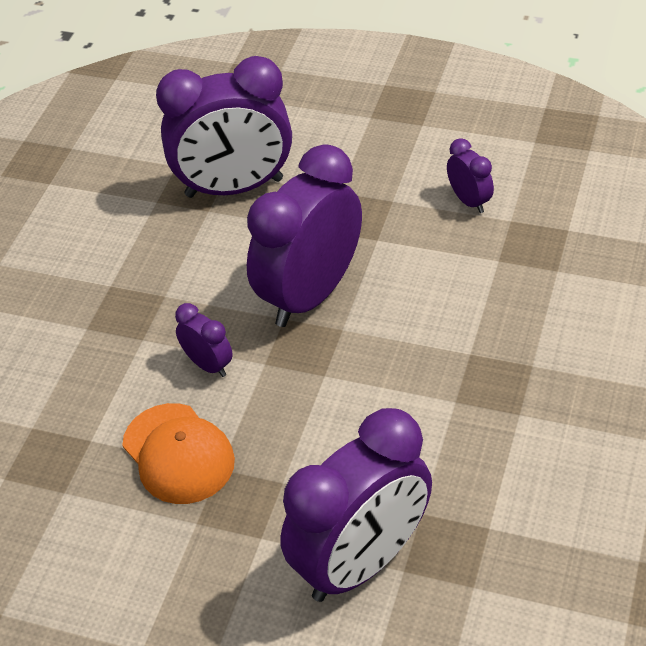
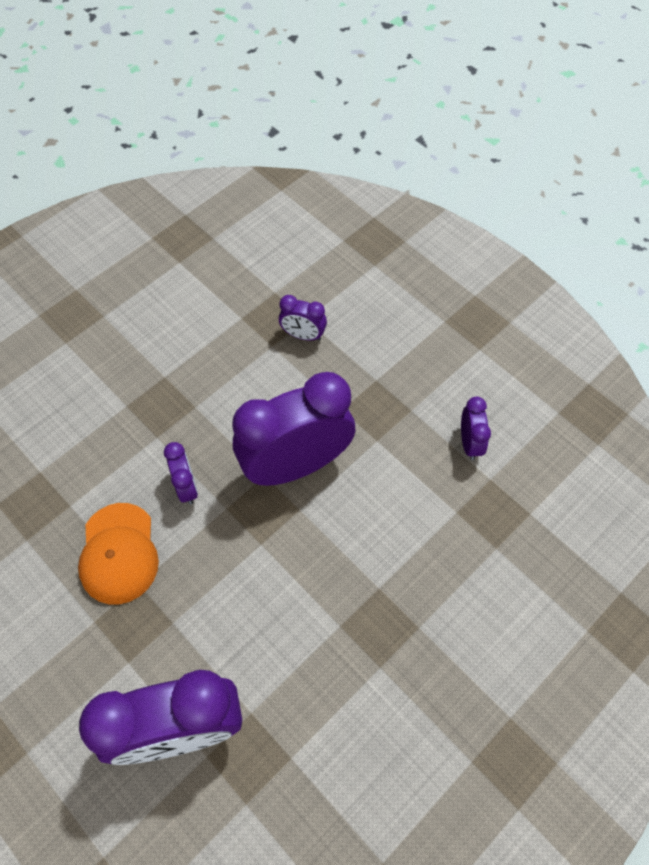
camera: 25 degrees right, 15 degrees up
purple clock [156,56,292,198] -> purple clock [279,295,327,341], size x0.44

